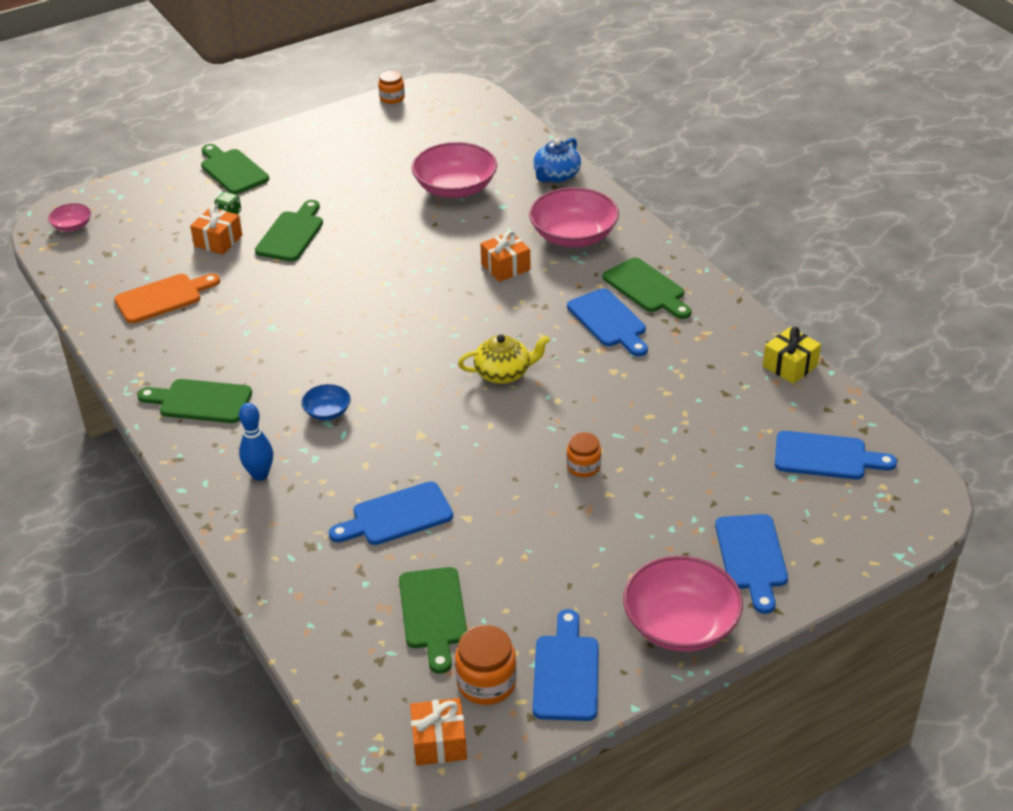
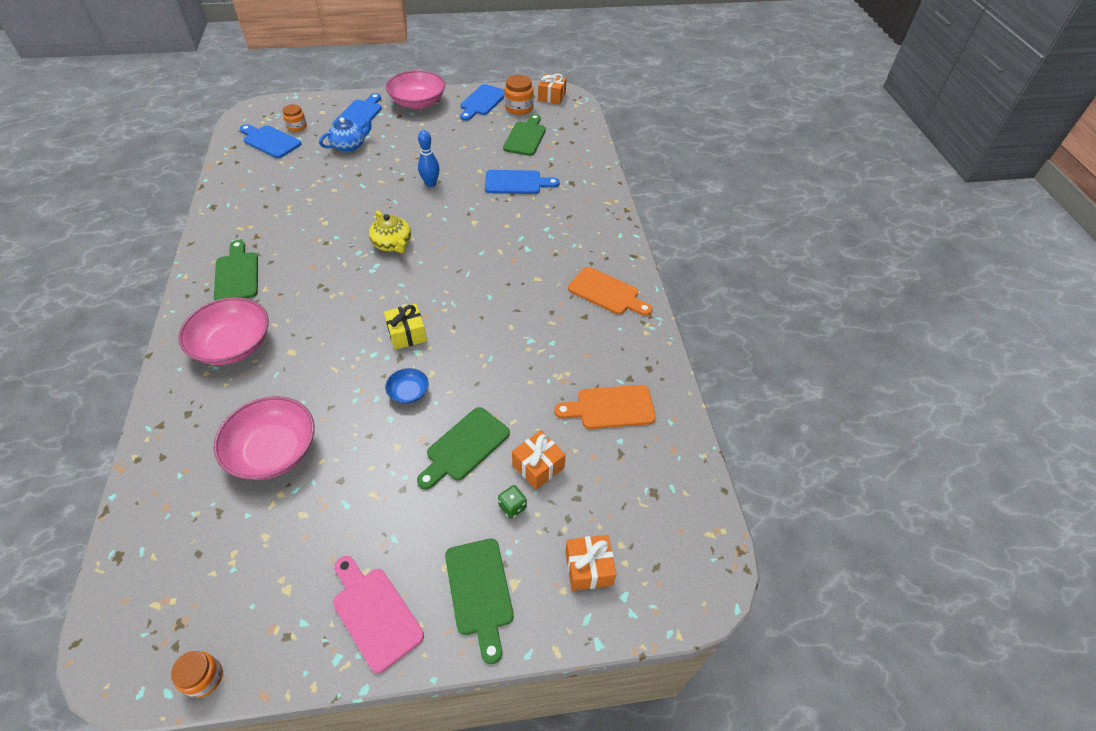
camera: 160 degrees left, 10 degrees up
pink bowl [48,203,91,232] -> none
green cutting board [137,379,252,423] -> orange cutting board [568,267,652,316]
blue bowling pin [239,403,273,481] -> blue bowling pin moved to [418,130,440,187]
blue bowl [301,384,351,420] -> blue bowl moved to [385,368,429,404]
yellow teapot [458,334,550,384] -> yellow teapot turned 135 degrees counterclockwise [369,211,411,253]
orange gift [480,230,531,282] -> orange gift moved to [565,535,617,591]
blue teapot [533,138,581,183] -> blue teapot moved to [319,114,373,152]
blue cutting board [567,288,648,356] -> none
orange jar [567,432,601,477] -> orange jar moved to [283,104,307,132]
yellow gift [763,327,821,384] -> yellow gift moved to [384,304,427,350]
none -> pink cutting board [333,556,424,673]

